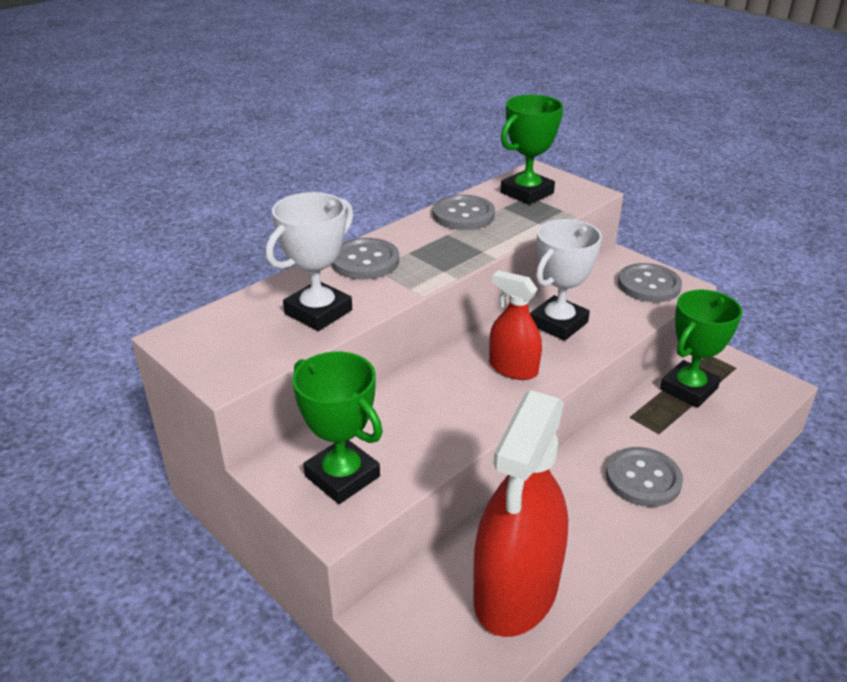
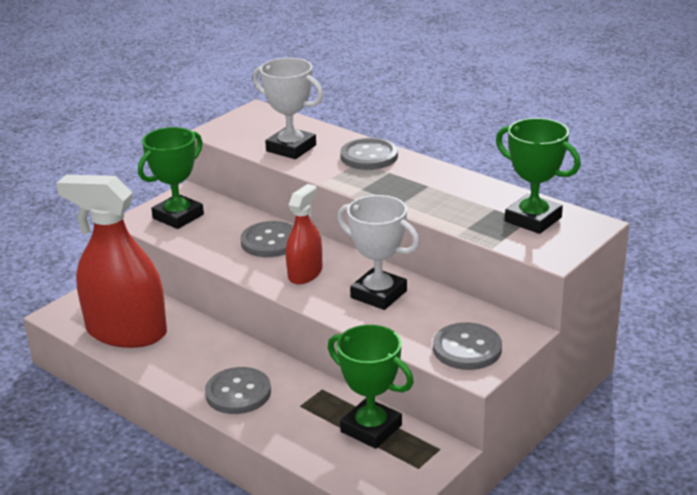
camera: 85 degrees right, 5 degrees down
grey button [433,195,495,230] -> grey button moved to [240,221,293,257]

